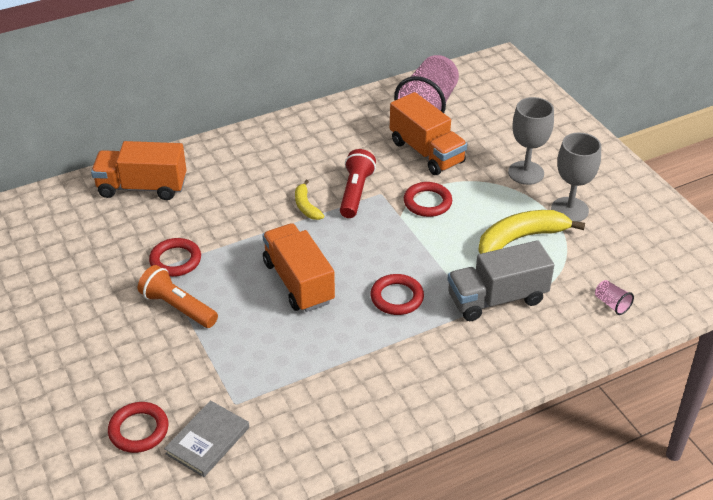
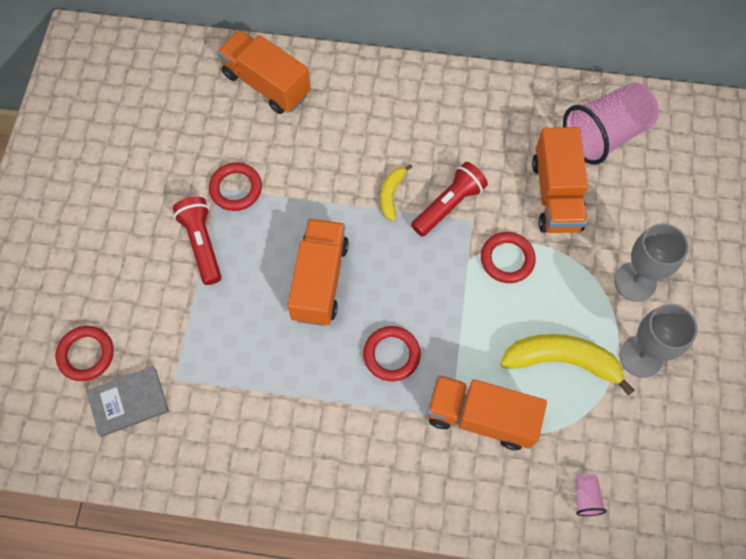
camera: 35 degrees right, 25 degrees up
orange flashlight [138,265,218,328] -> red flashlight [173,197,221,285]
grey truck [447,240,554,321] -> orange truck [427,375,547,450]

